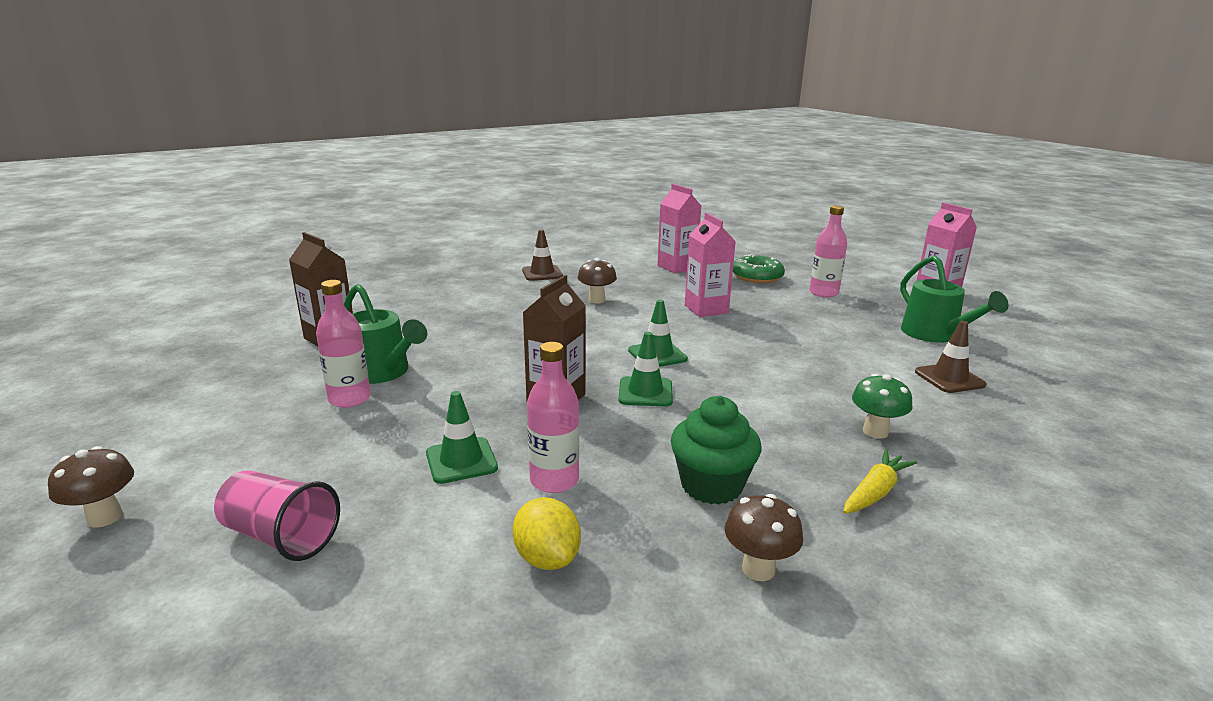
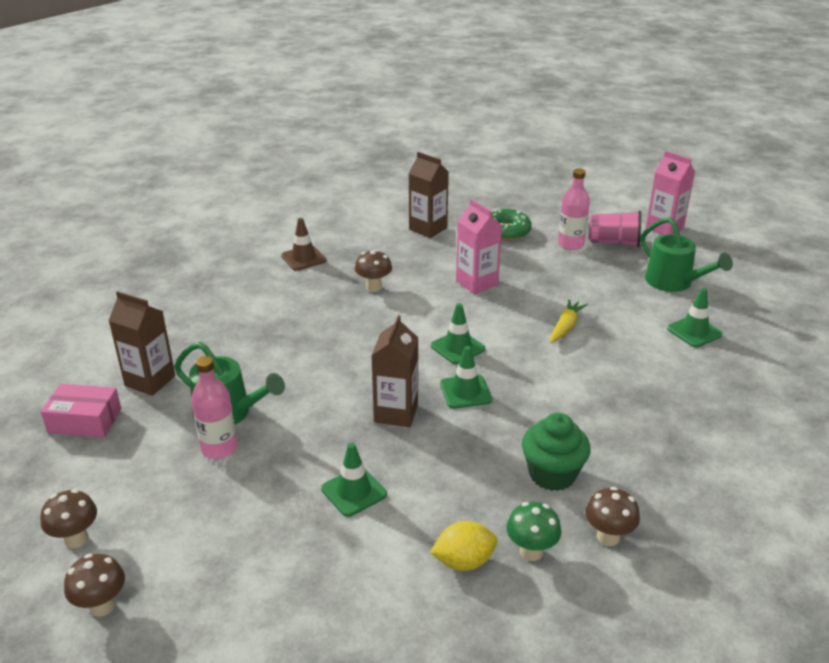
camera: 15 degrees left, 10 degrees up
pink cup [214,470,340,561] -> pink cup moved to [589,211,641,247]
yellow lemon [513,497,581,570] -> yellow lemon turned 60 degrees counterclockwise [430,521,498,571]
pink bottle [527,342,579,493] -> none
pink carton [658,184,701,273] -> brown carton [408,152,449,238]
yellow carrot [843,449,917,514] -> yellow carrot moved to [550,299,588,343]
green mushroom [852,374,912,439] -> green mushroom moved to [506,502,561,561]
brown traffic cone [915,321,986,393] -> green traffic cone [667,288,723,347]
none -> brown mushroom [40,489,97,548]
none -> pink box [41,384,121,438]

